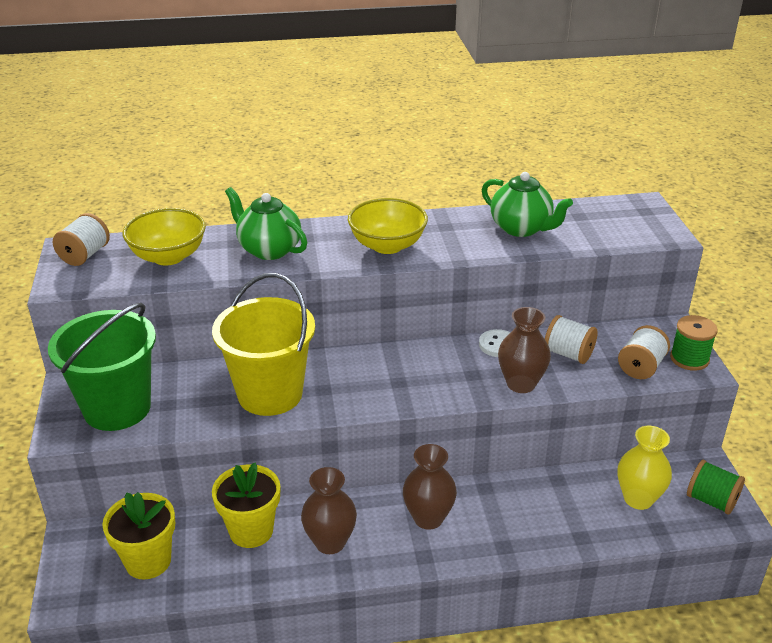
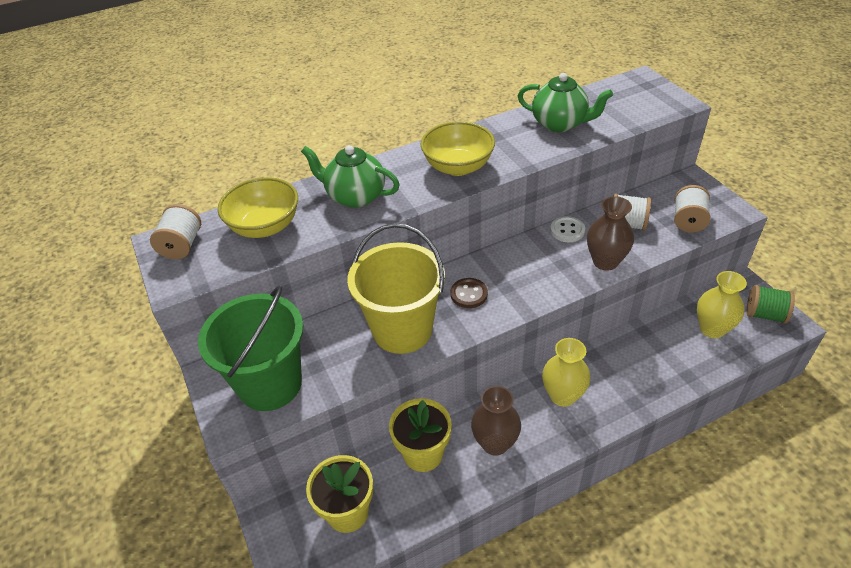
camera: 15 degrees left, 10 degrees up
brown vase [403,444,457,530] -> yellow vase [542,338,590,407]
green spool [670,315,718,371] -> none
none -> brown button [451,278,488,308]

